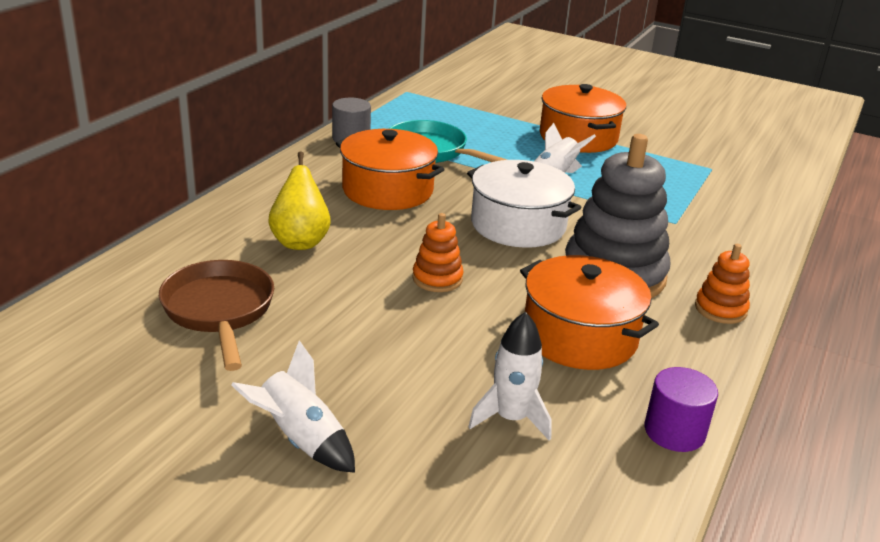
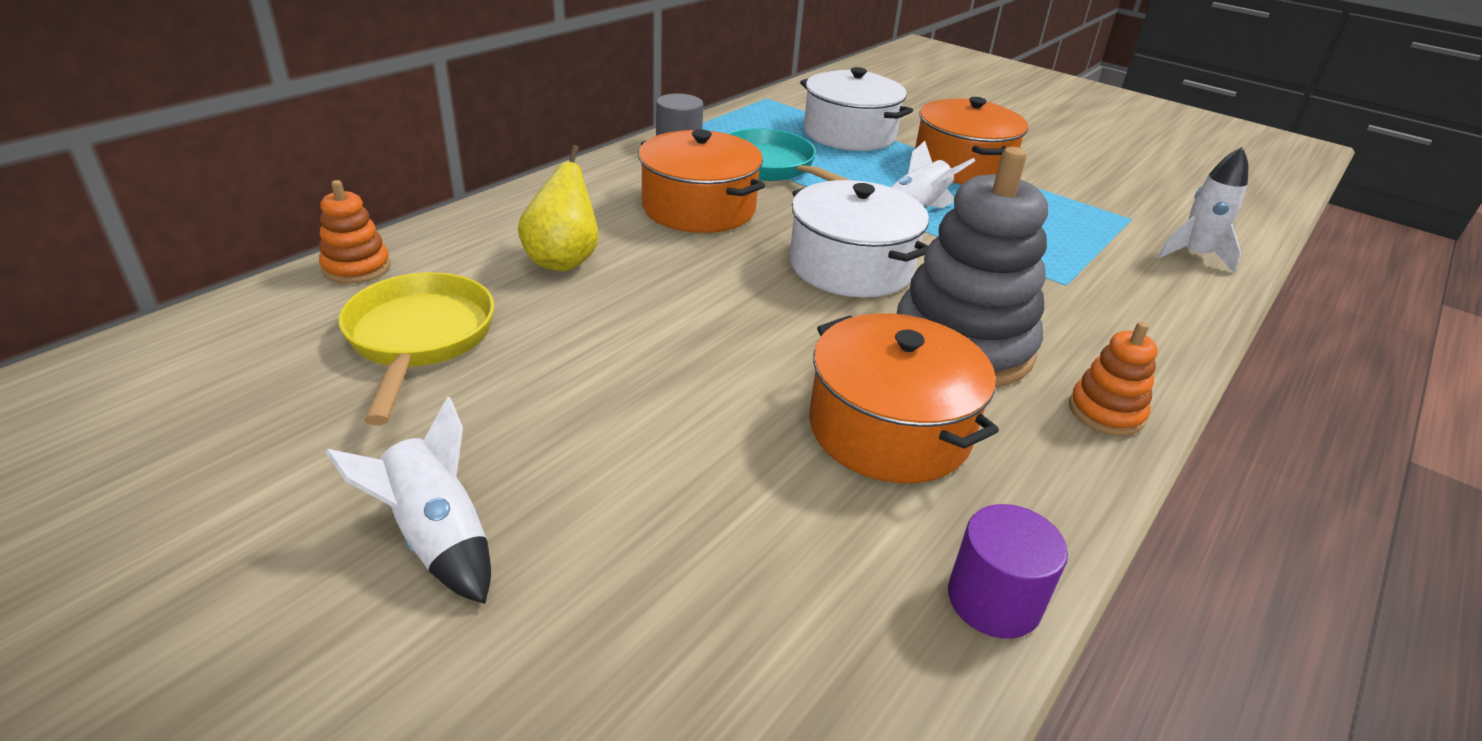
camera: 10 degrees right, 5 degrees up
brown pan [159,260,274,371] -> yellow pan [338,272,494,425]
orange stacking toy [413,213,464,292] -> orange stacking toy moved to [319,180,390,284]
white rocket [468,312,552,441] -> white rocket moved to [1158,147,1248,273]
none -> white pot [800,67,913,151]

